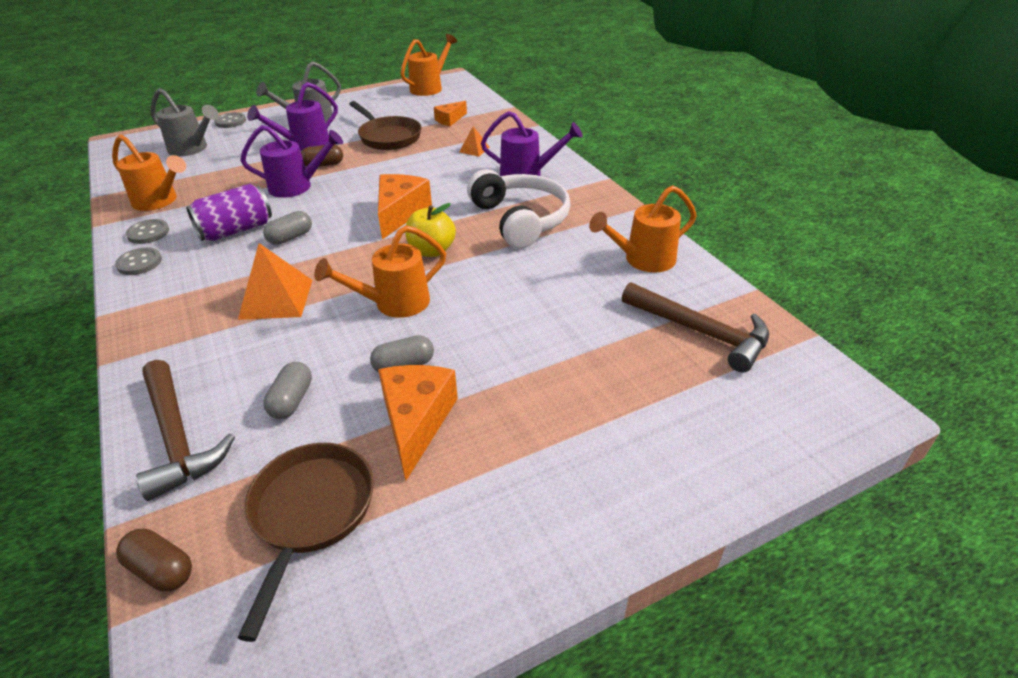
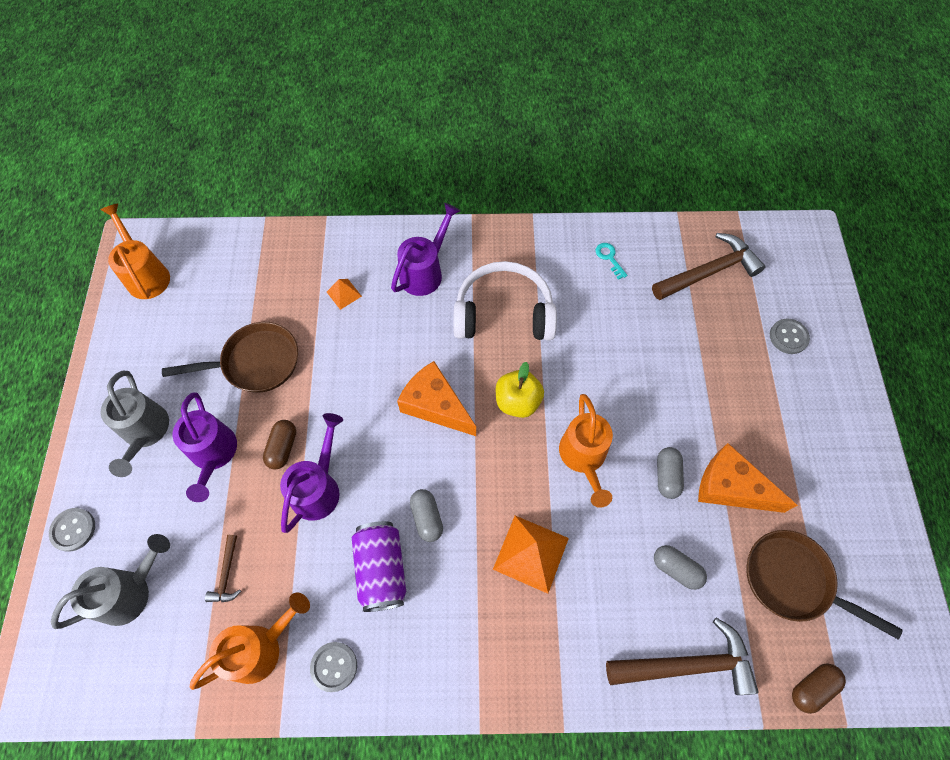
camera: 65 degrees left, 25 degrees up
grey button [115,247,162,275] -> grey button moved to [770,319,810,354]
orange cheese [434,101,467,126] -> none
orange watering can [589,185,697,273] -> turquoise key [596,243,627,280]
none -> brown hammer [205,535,241,602]

